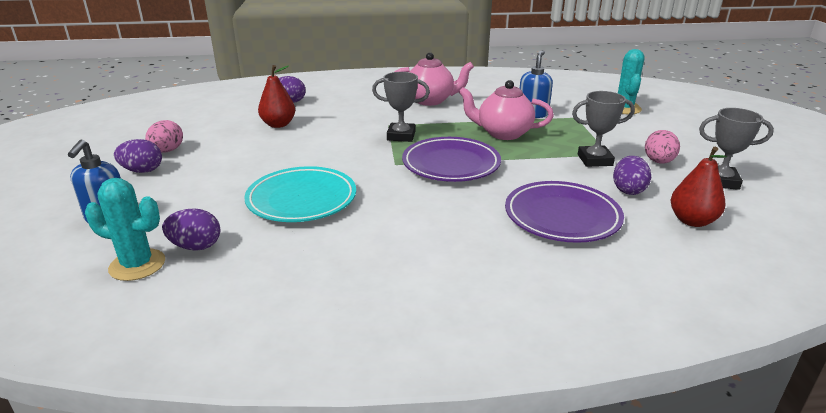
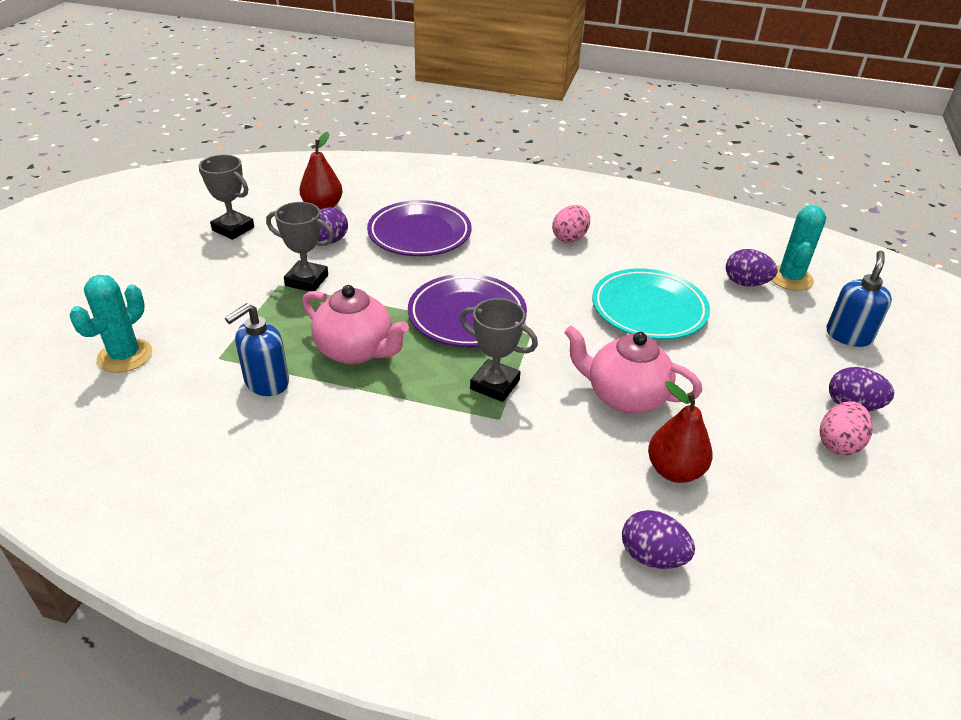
camera: 160 degrees left, 10 degrees up
turquoise cactus [85,178,165,281] -> turquoise cactus turned 75 degrees clockwise [771,205,826,291]
pink teapot [395,52,474,106] -> pink teapot moved to [564,326,702,414]
pink egg [645,130,680,164] -> pink egg moved to [552,205,590,243]

